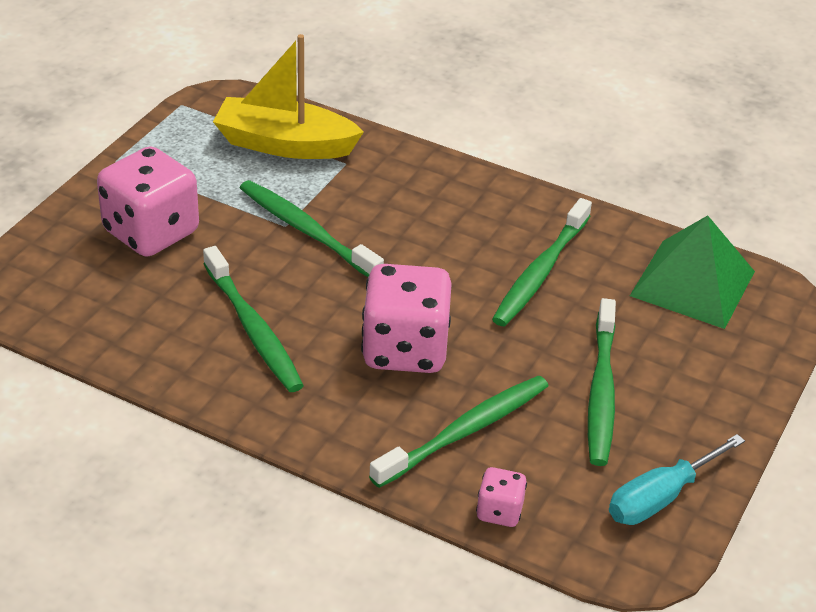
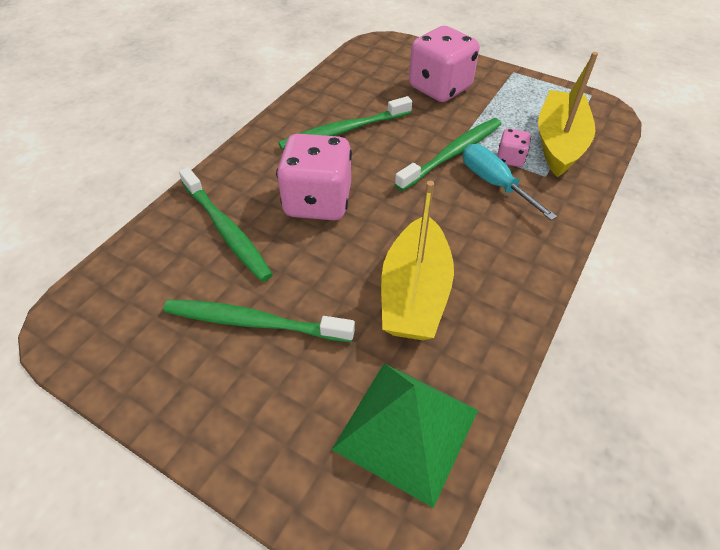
camera: 95 degrees right, 10 degrees up
pink dice [476,467,527,527] -> pink dice moved to [497,129,531,167]
green toothbrush [492,198,592,326] -> yellow boat [381,181,454,340]
turquoise screwdriver [609,434,745,525] -> turquoise screwdriver moved to [463,144,557,220]

